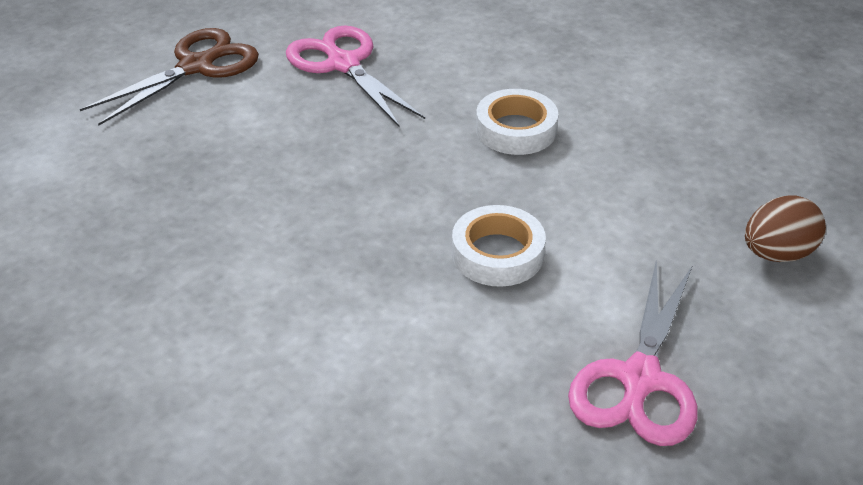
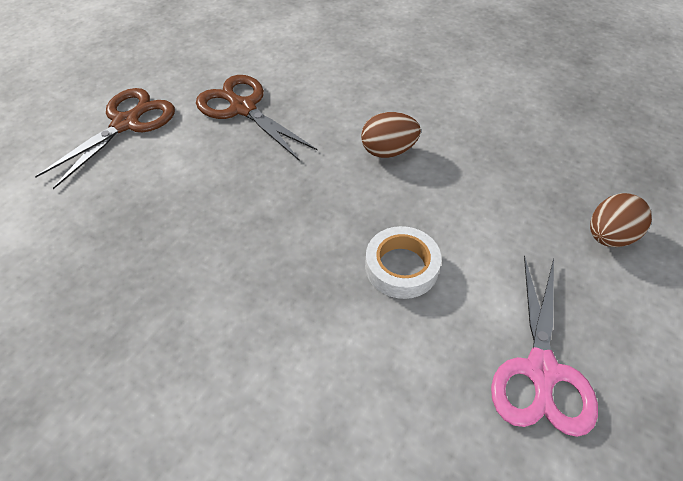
camera: 10 degrees left, 10 degrees up
pink scissors [286,25,425,127] -> brown scissors [196,75,318,160]
white tape [476,89,558,155] -> brown egg [361,112,421,158]

